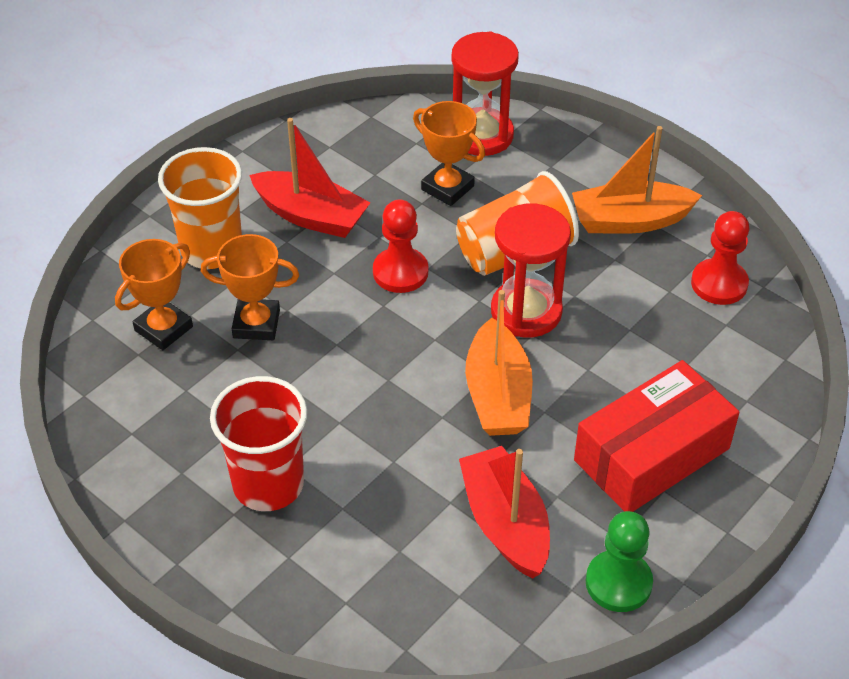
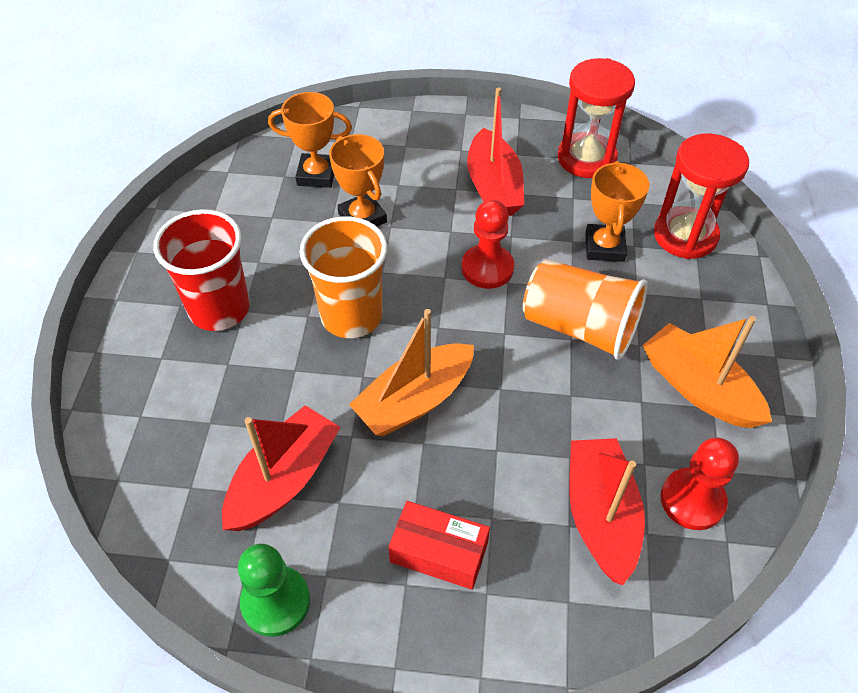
camera: 55 degrees right, 5 degrees up
orange cup [158,147,242,269] -> orange cup moved to [300,216,387,338]
red hourglass [491,204,571,337] -> red hourglass moved to [558,58,635,178]
red box [574,360,740,512] -> red box [388,501,490,590], size x0.59
none -> red boat [569,438,645,585]

